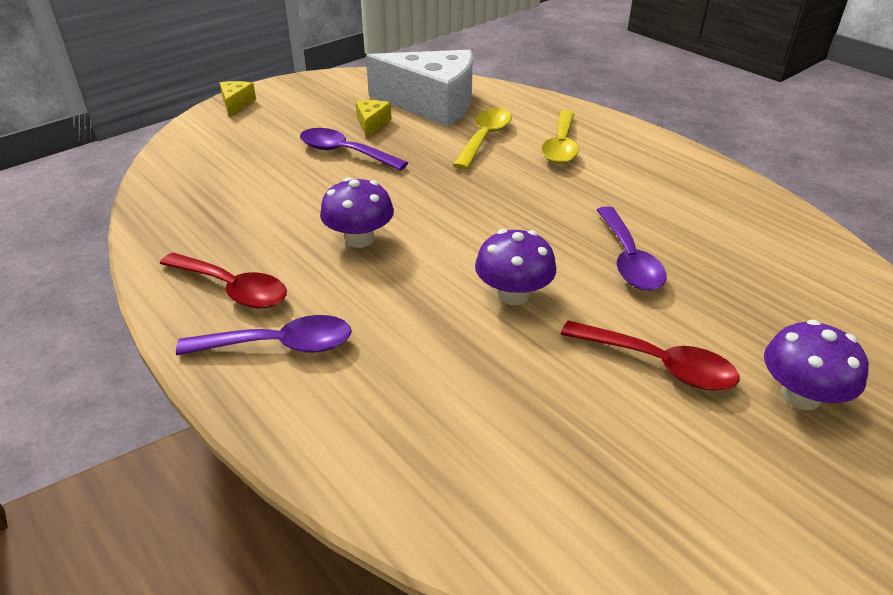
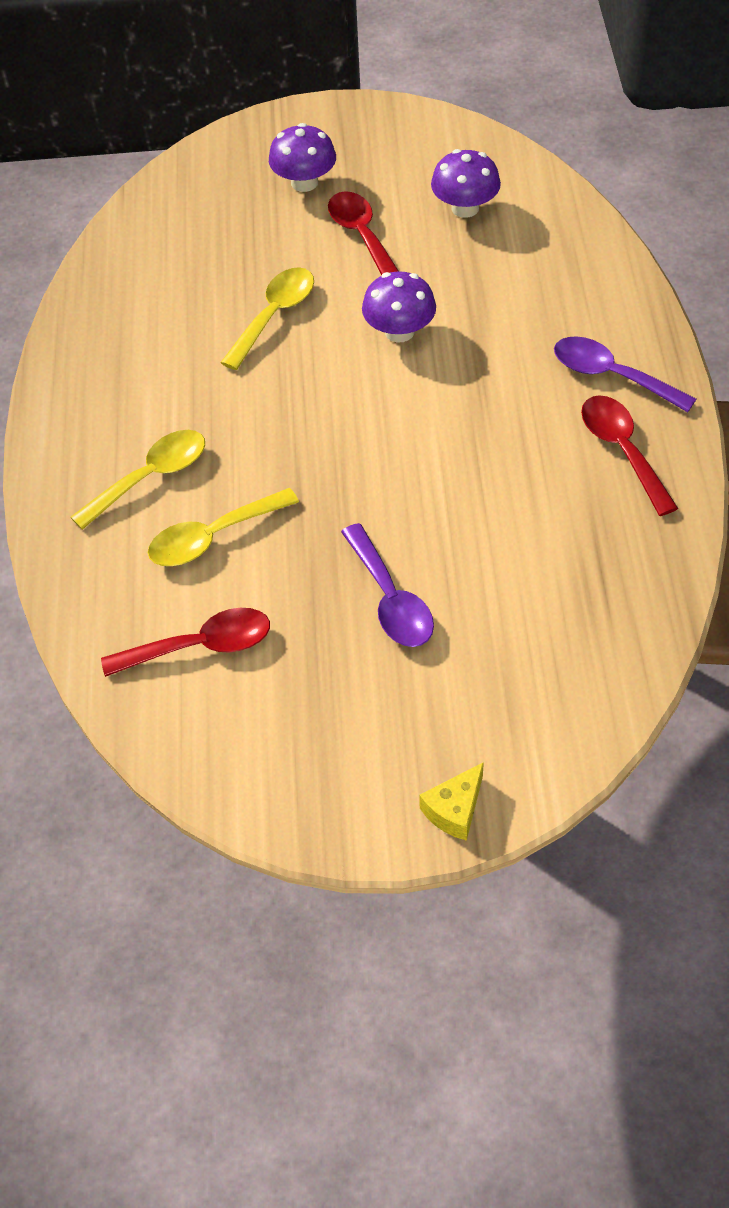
camera: 140 degrees left, 15 degrees up
purple mushroom [320,177,394,248] -> purple mushroom moved to [431,149,501,218]
yellow cheese [356,100,392,138] -> none
white cheese [366,50,473,127] -> red spoon [101,608,270,677]
purple spoon [597,206,667,291] -> yellow spoon [220,267,314,370]

